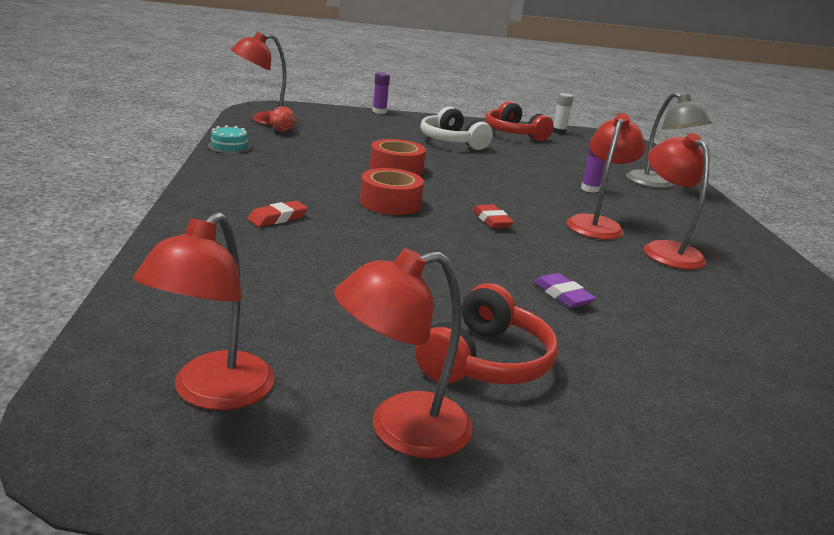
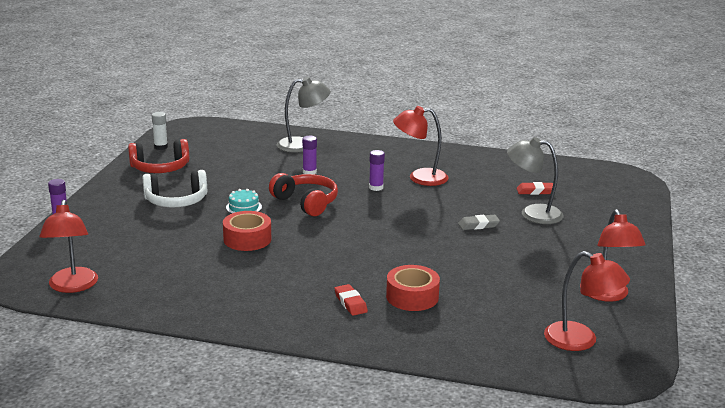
camera: 70 degrees left, 0 degrees up
turquoise cake [208,125,251,154] -> turquoise cake moved to [226,189,262,214]
red egg [270,106,295,131] -> none
red tape [360,168,424,215] -> red tape moved to [386,265,440,311]
red headphones [416,283,558,384] -> red headphones moved to [269,173,338,216]
red eraser [473,204,514,228] -> red eraser moved to [516,182,553,195]
purple eraser [534,273,596,308] -> grey eraser [458,215,500,230]
red lamp [566,113,645,240] -> purple glue stick [369,150,385,191]
none -> grey lamp [507,137,564,224]

